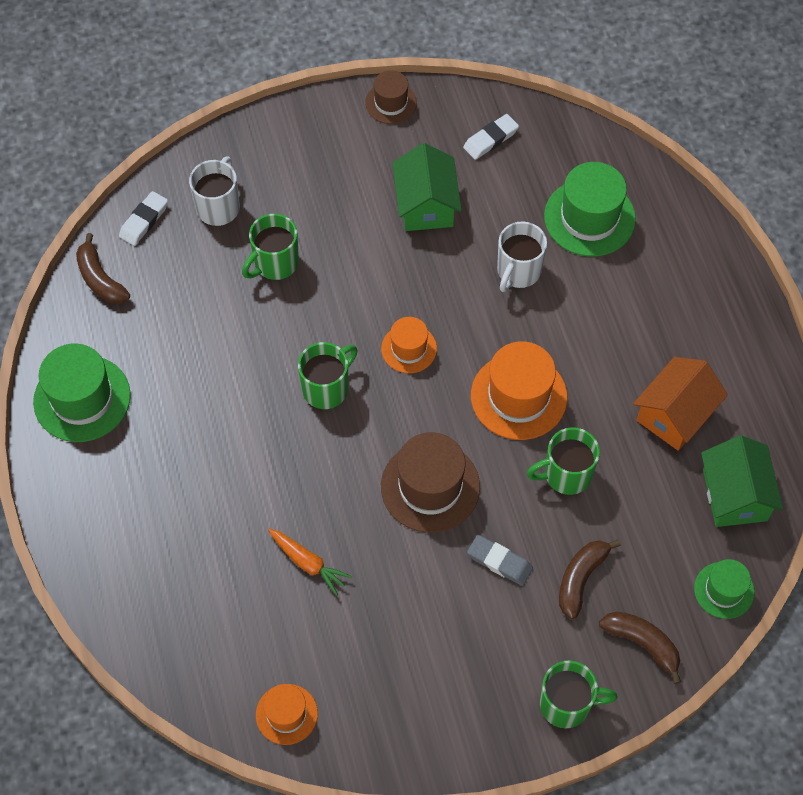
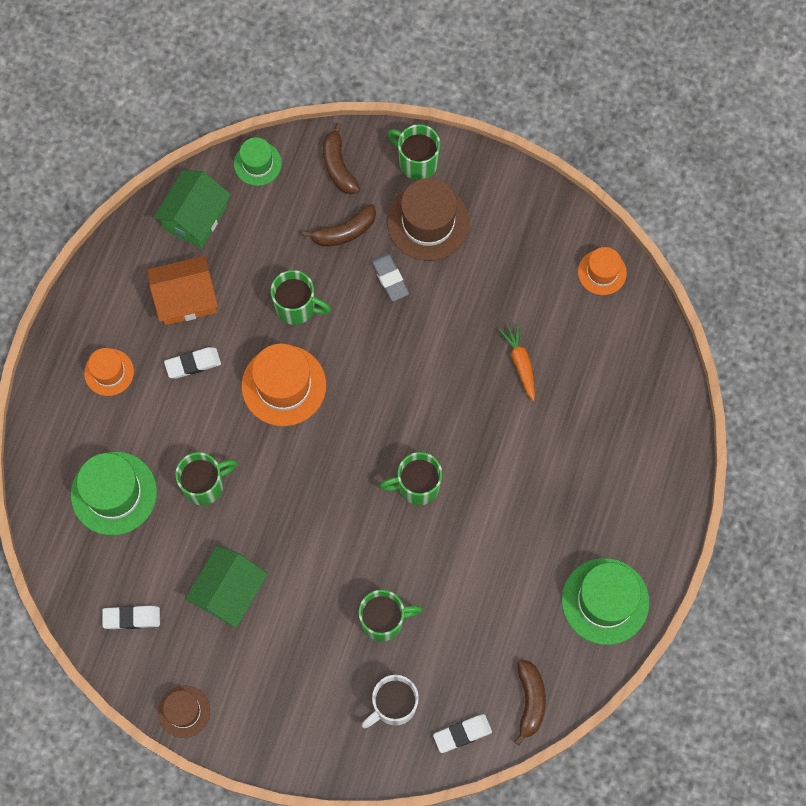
camera: 145 degrees left, 10 degrees up
orange hat [381,317,437,373] -> orange hat moved to [84,348,134,396]
brown hat [381,432,480,533] -> brown hat moved to [387,178,470,261]
white mug [497,222,547,292] -> green mug [175,452,237,505]
none -> white eraser [164,347,221,379]

